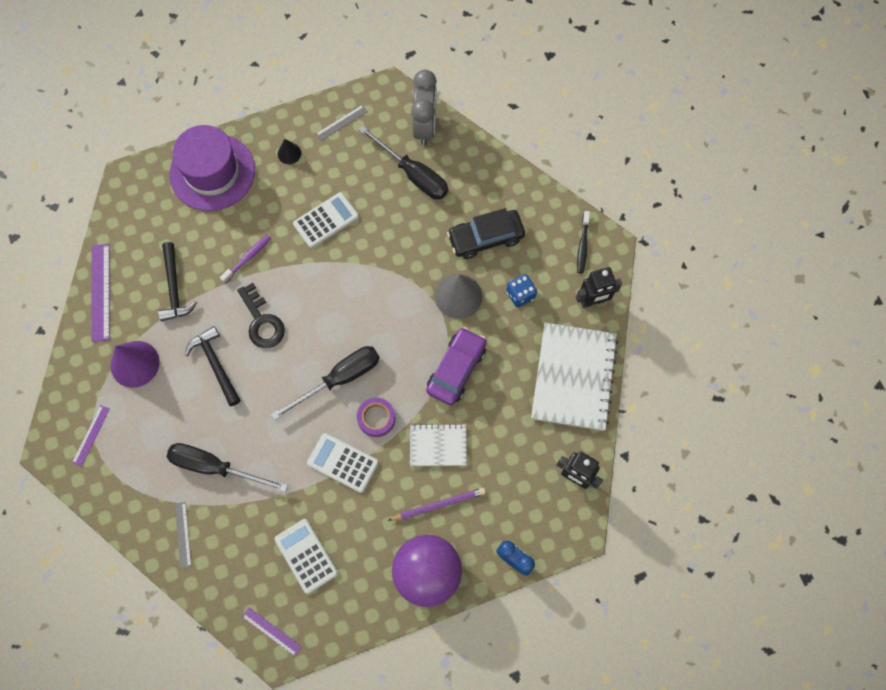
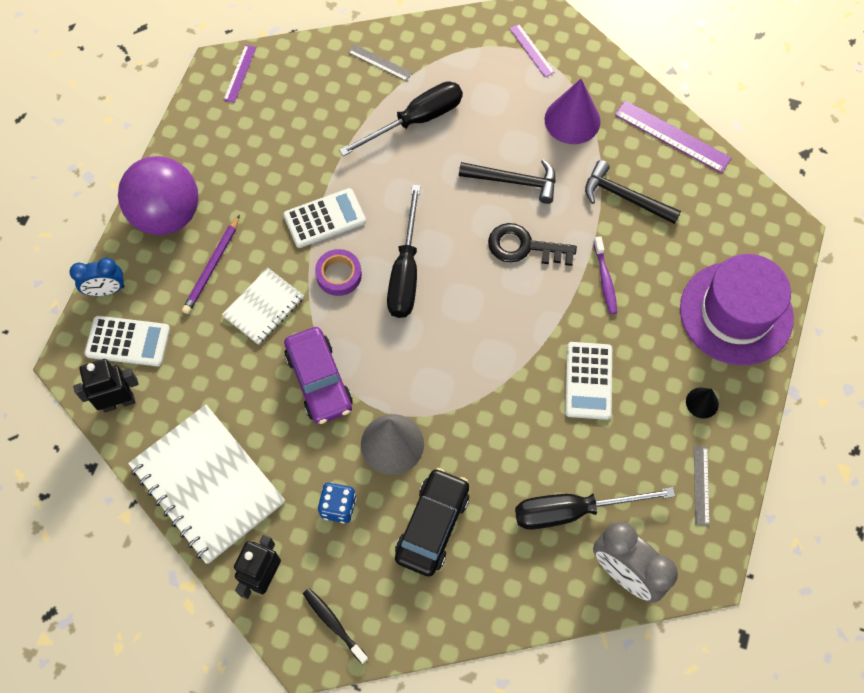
camera: 130 degrees right, 5 degrees down
purple ruler [242,607,302,656] -> purple ruler turned 60 degrees counterclockwise [223,45,256,103]
white calculator [274,519,338,594] -> white calculator moved to [84,316,170,366]

